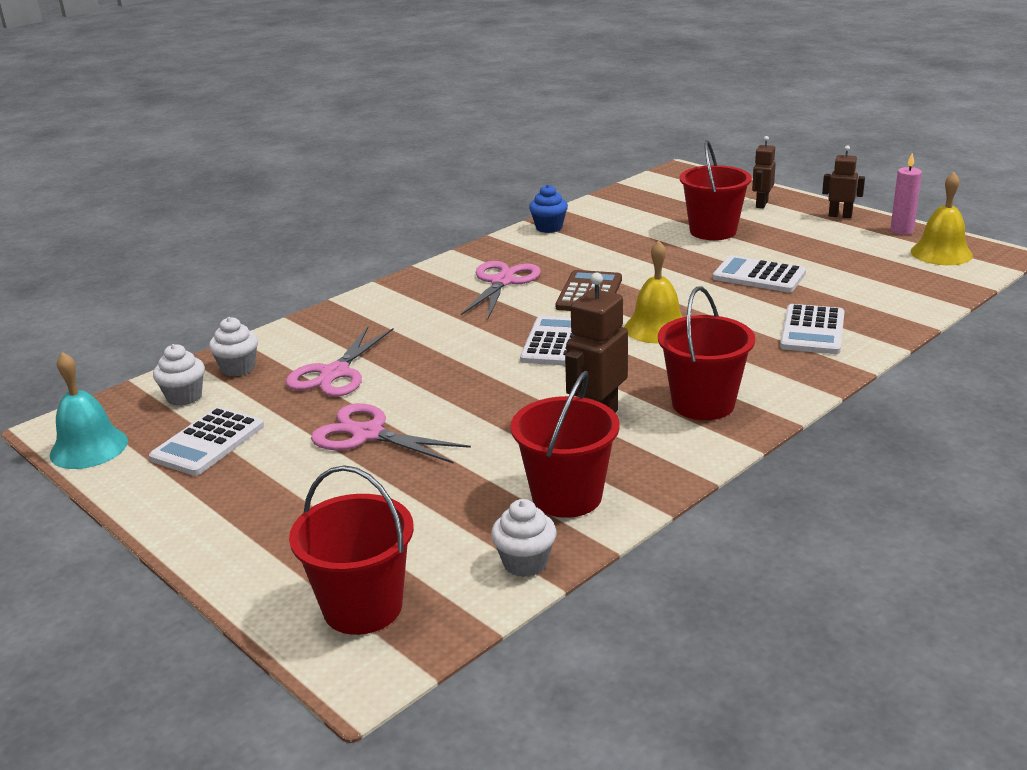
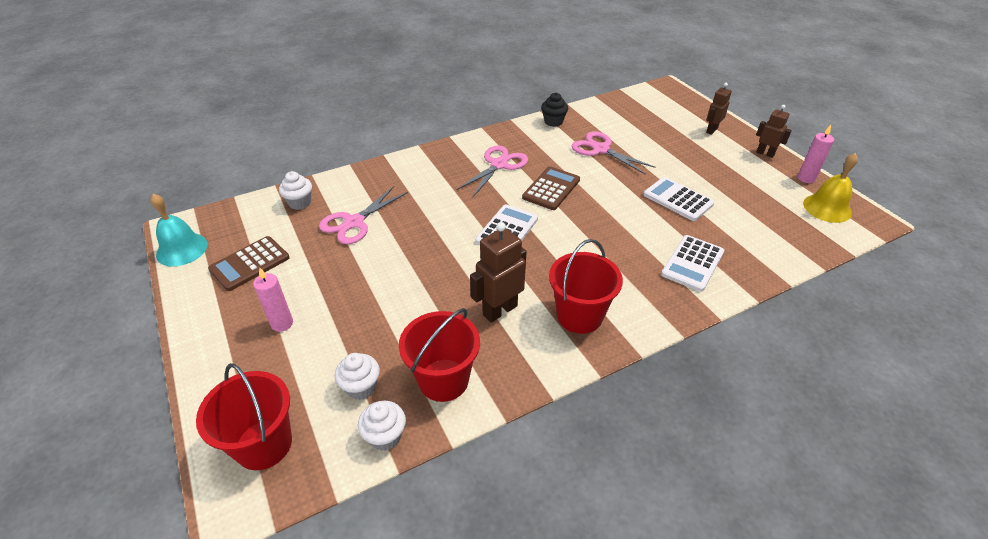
camera: 15 degrees right, 15 degrees up
white calculator [149,407,264,476] -> brown calculator [208,236,290,291]
white cupcake [153,344,205,406] -> white cupcake moved to [335,353,380,400]
pink scissors [311,403,471,464] -> pink scissors moved to [572,131,656,175]
blue cupcake [529,184,568,233] -> black cupcake [541,92,568,127]
yellow bell [624,240,682,343] -> none
red bucket [680,140,752,240] -> none
none -> pink candle [253,267,293,332]

